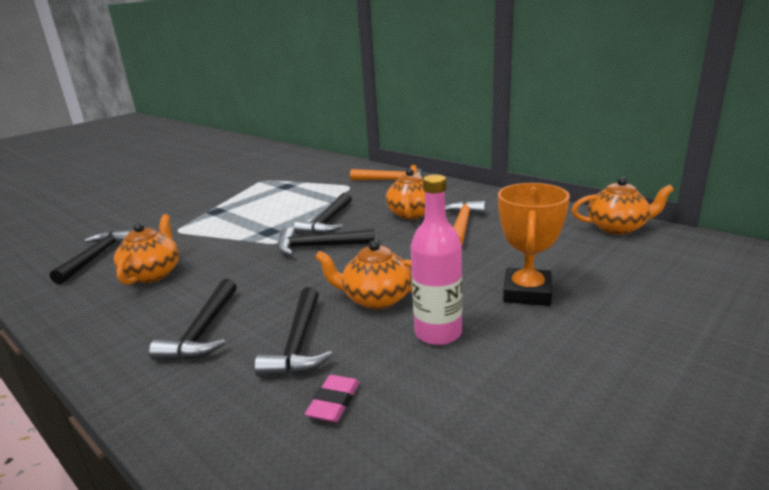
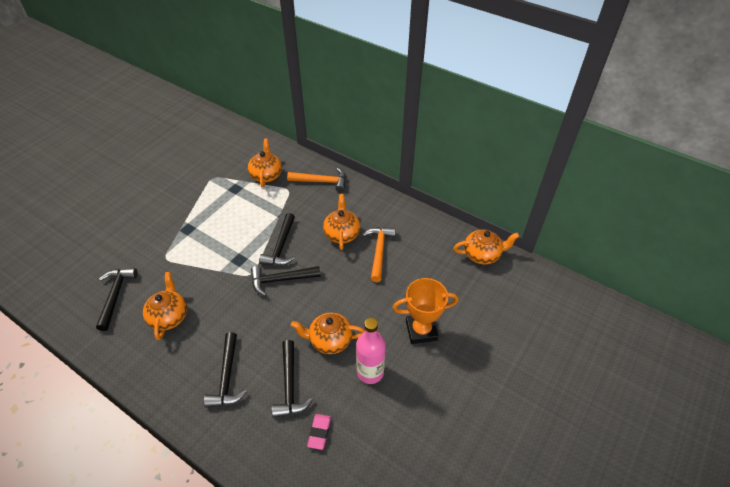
camera: 10 degrees left, 25 degrees up
orange trophy [498,183,570,306] -> orange trophy turned 75 degrees clockwise [393,278,458,344]
none -> orange teapot [248,139,282,187]

